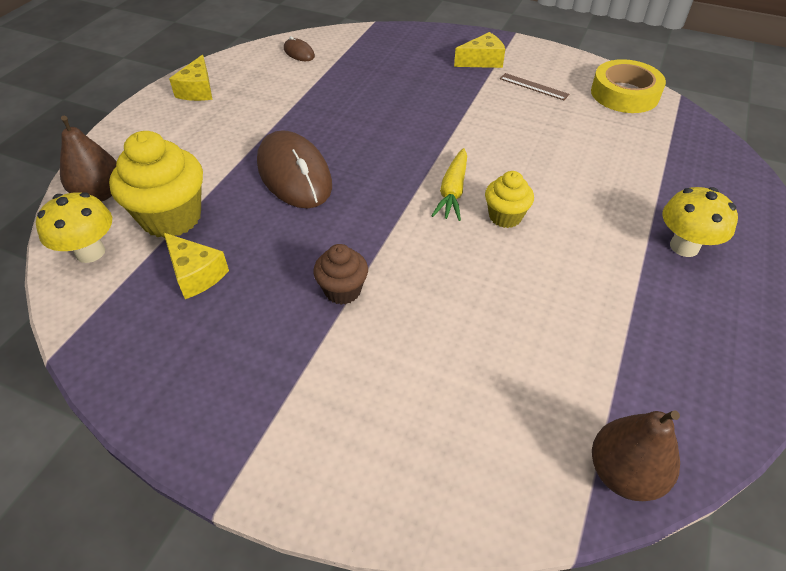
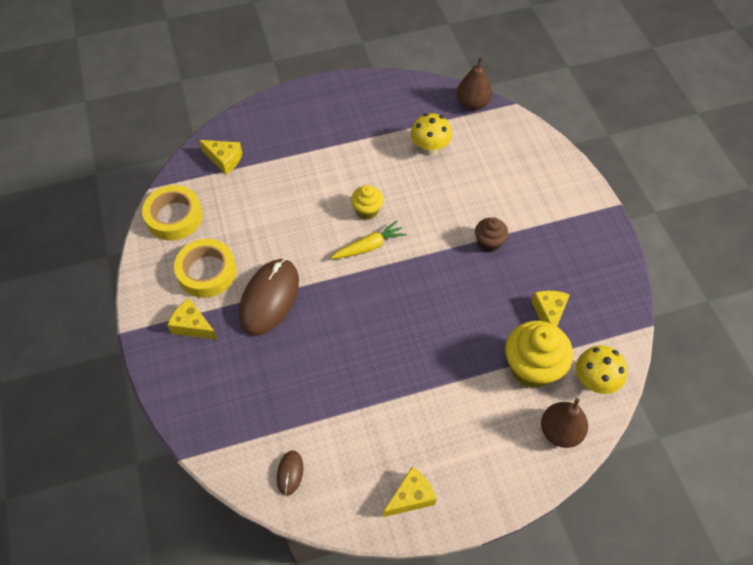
camera: 130 degrees left, 10 degrees up
brown mouse [257,130,332,208] -> brown mouse moved to [239,259,299,336]
brown ruler [500,73,569,100] -> yellow tape [174,239,237,298]
yellow mushroom [662,187,738,257] -> yellow mushroom moved to [410,113,452,156]
none -> yellow cheese [199,140,242,175]

